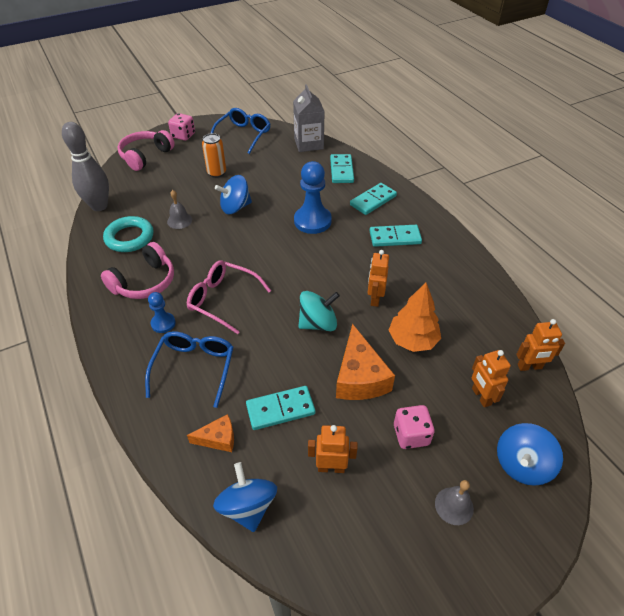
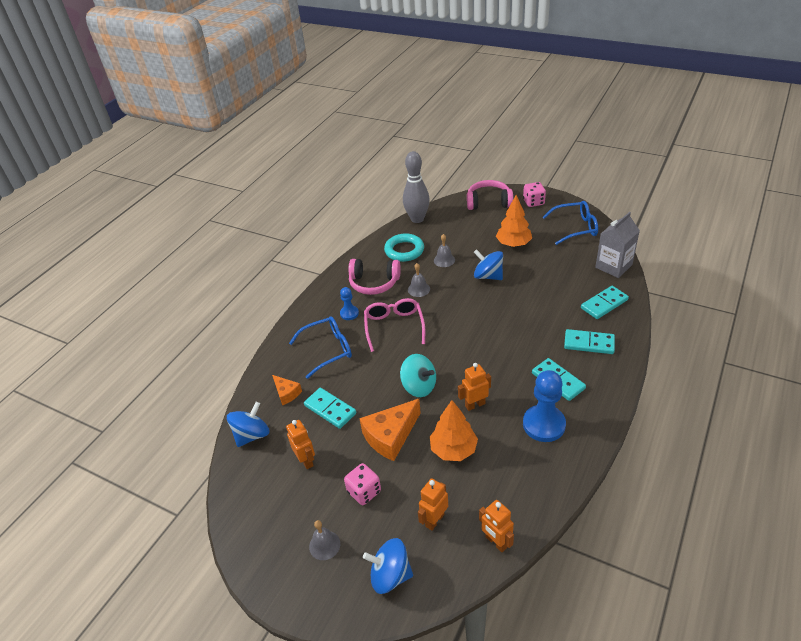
camera: 60 degrees right, 5 degrees down
orange can [202,133,226,178] -> orange tree [496,195,532,247]
blue pawn [294,161,332,234] -> blue pawn moved to [523,370,566,442]
none -> grey bell [408,263,430,297]

